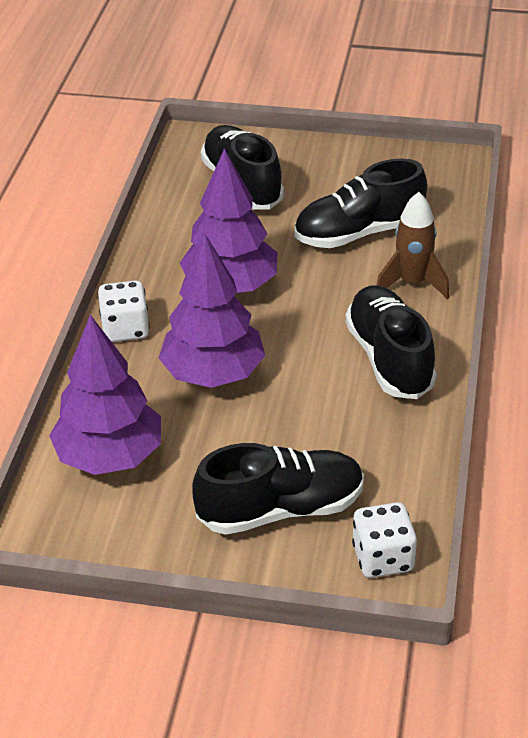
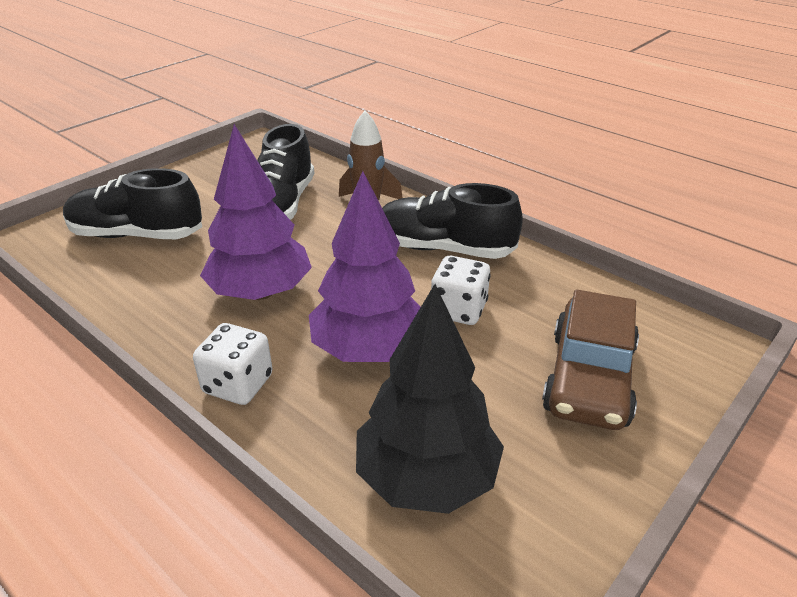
camera: 60 degrees left, 5 degrees down
purple tree [49,315,161,475] -> black tree [356,284,504,514]
black shoe [192,443,364,535] -> brown car [542,289,639,430]
white dice [352,502,417,578] -> white dice moved to [431,256,491,325]

